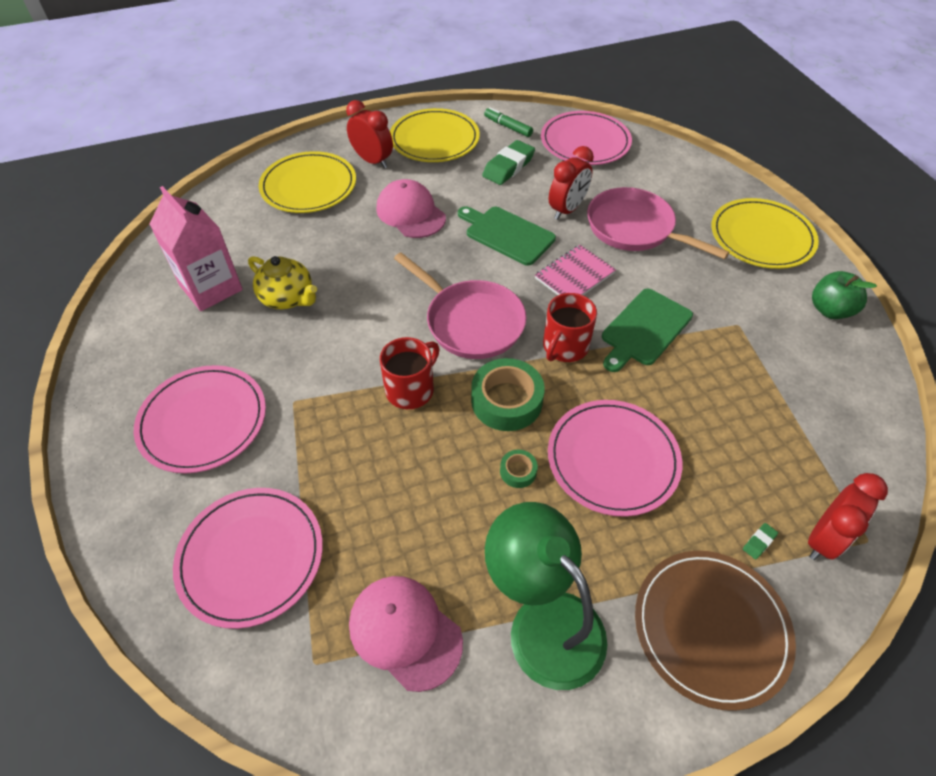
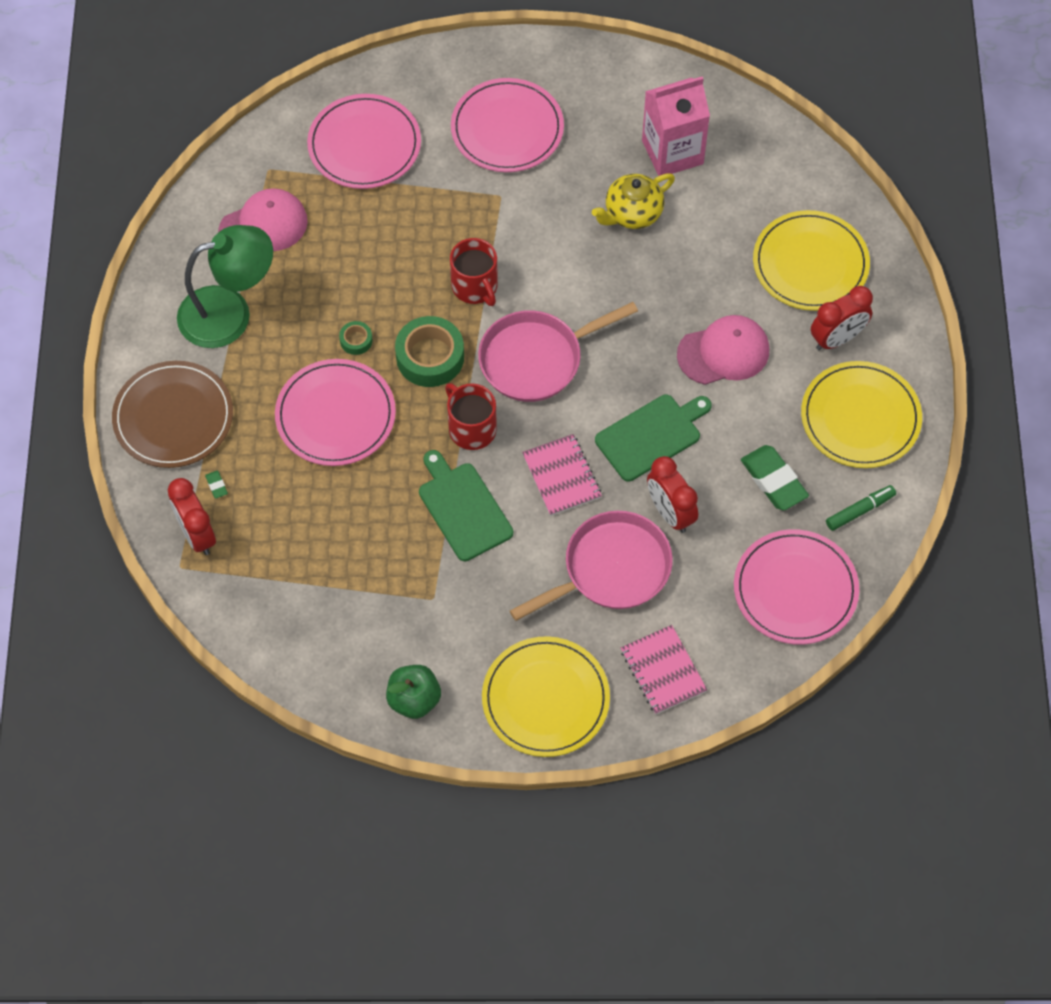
camera: 110 degrees right, 10 degrees up
none -> pink notebook [621,625,707,714]

